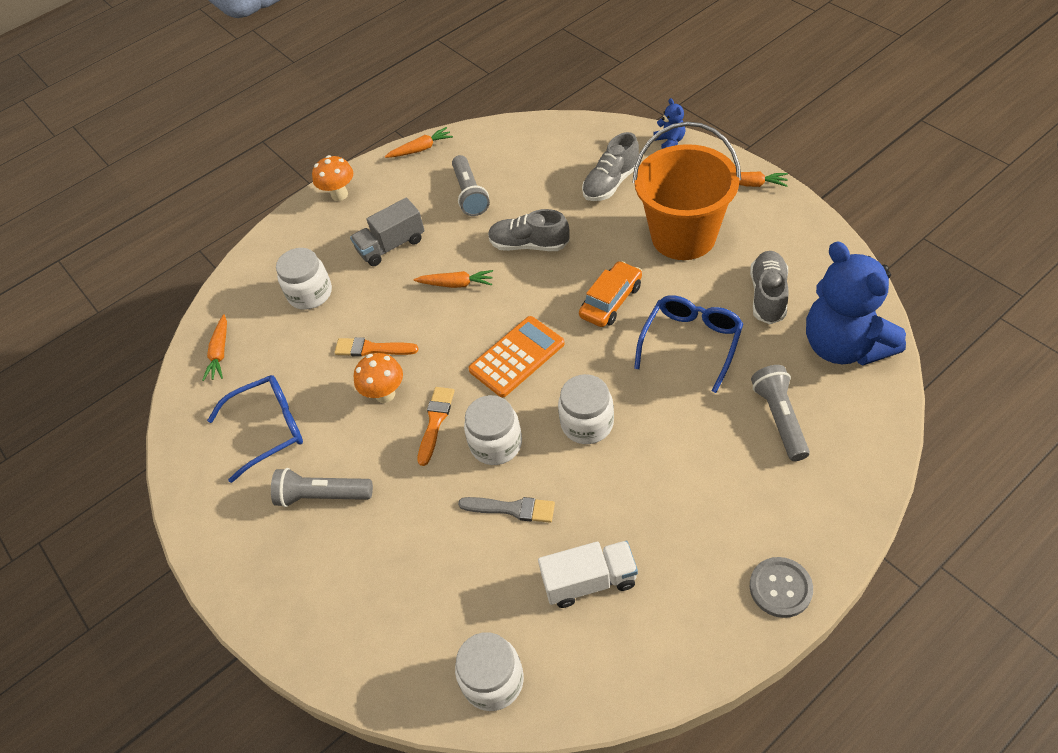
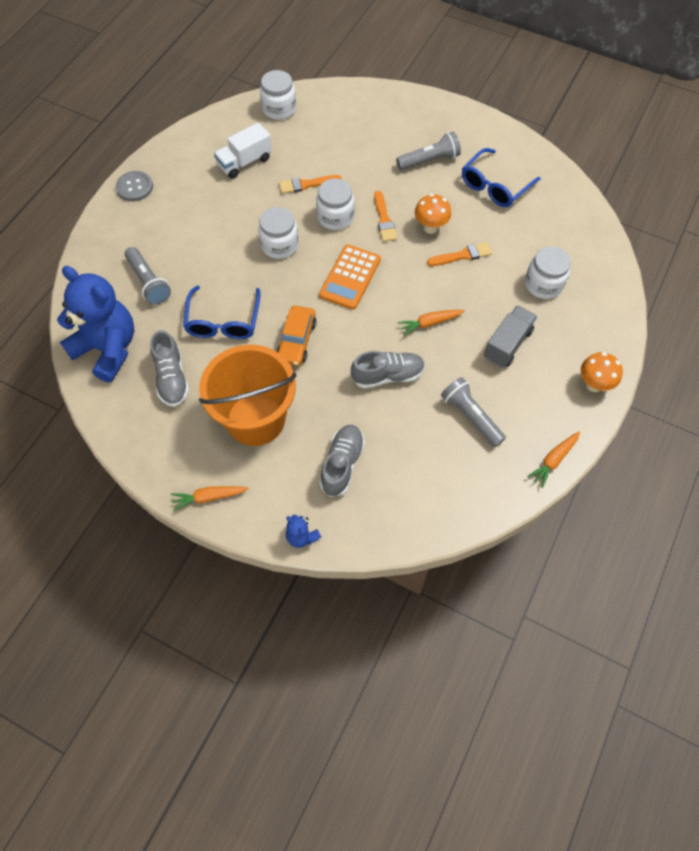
camera: 150 degrees right, 10 degrees up
orange carrot [202,314,227,381] -> none
grey brush [458,497,555,523] -> orange brush [279,175,342,194]

